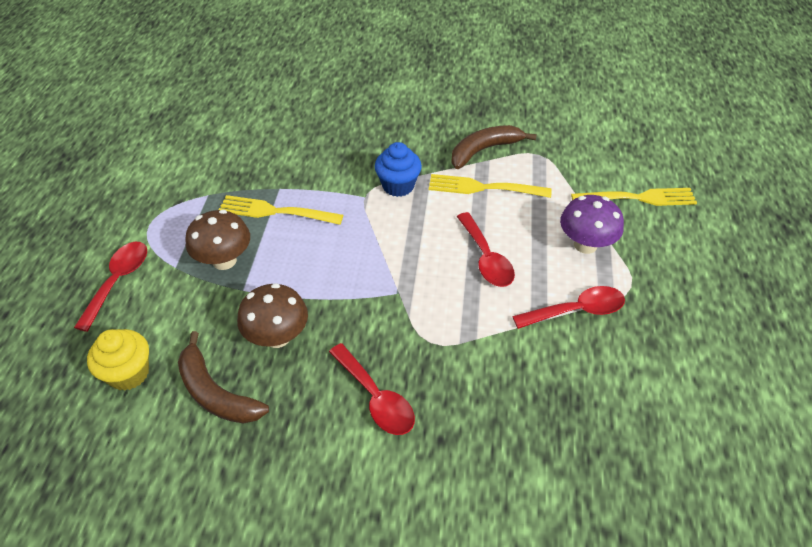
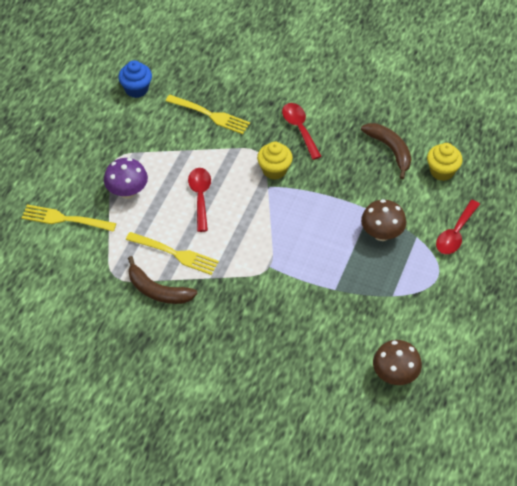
camera: 165 degrees left, 5 degrees up
yellow fork [219,195,343,225] -> yellow fork moved to [166,95,250,134]
brown mushroom [237,283,308,348] -> brown mushroom moved to [373,340,422,385]
blue cupcake [375,142,422,197] -> blue cupcake moved to [118,60,152,98]
brown banana [451,125,537,169] -> brown banana turned 45 degrees clockwise [128,256,198,304]
red spoon [512,286,625,329] -> none
none -> yellow cupcake [257,142,293,180]

